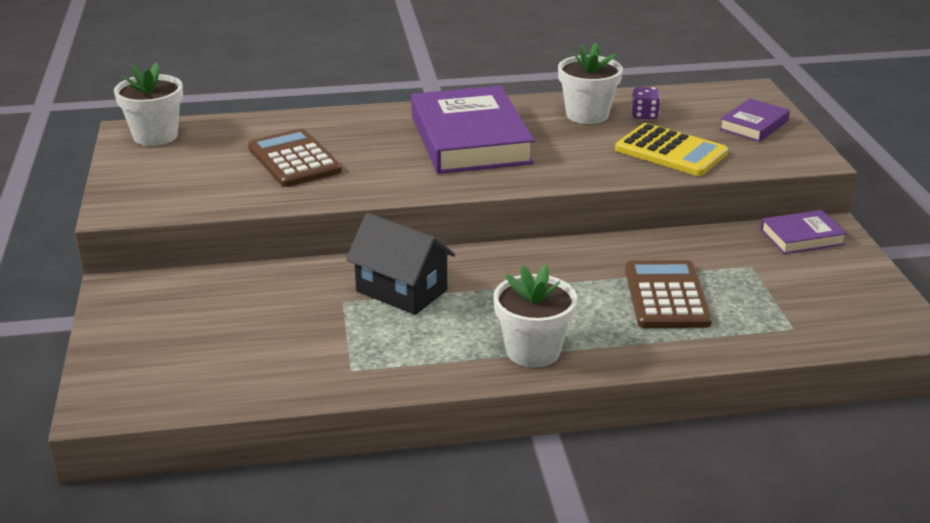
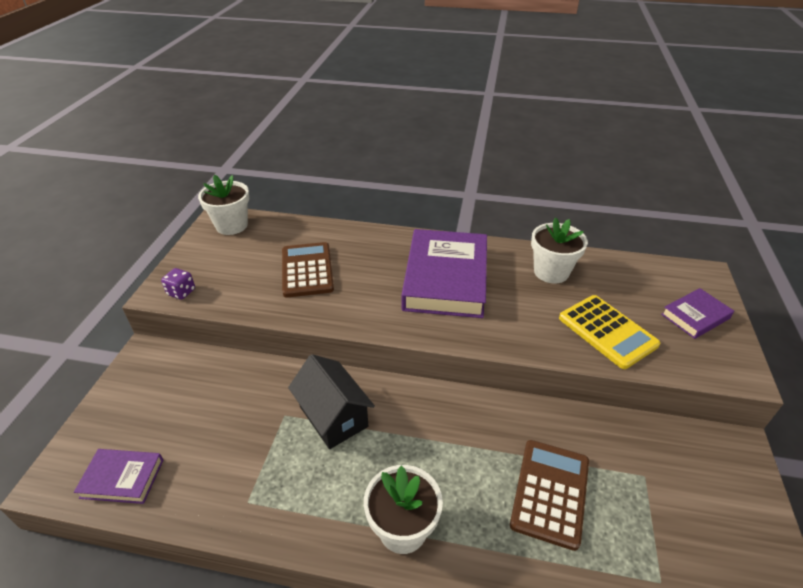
camera: 20 degrees right, 10 degrees up
purple dice [631,87,661,119] -> purple dice moved to [161,268,195,300]
purple book [760,210,847,254] -> purple book moved to [74,449,164,504]

